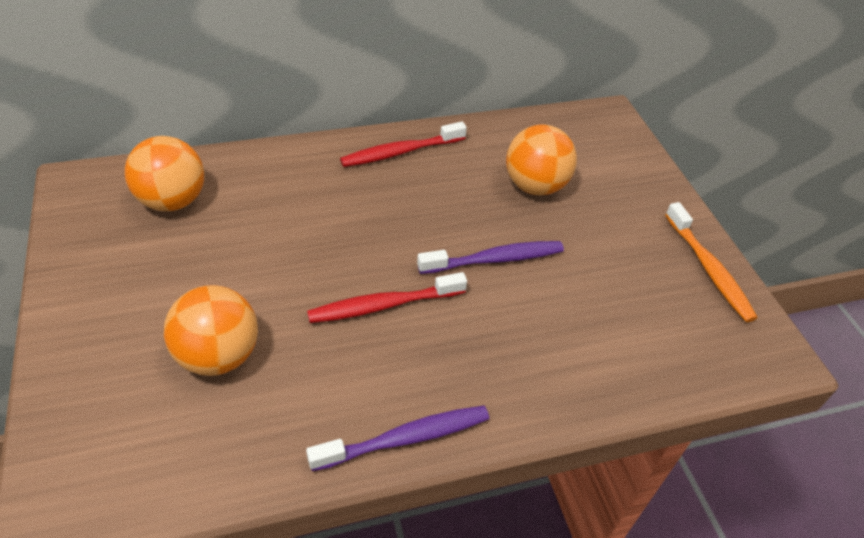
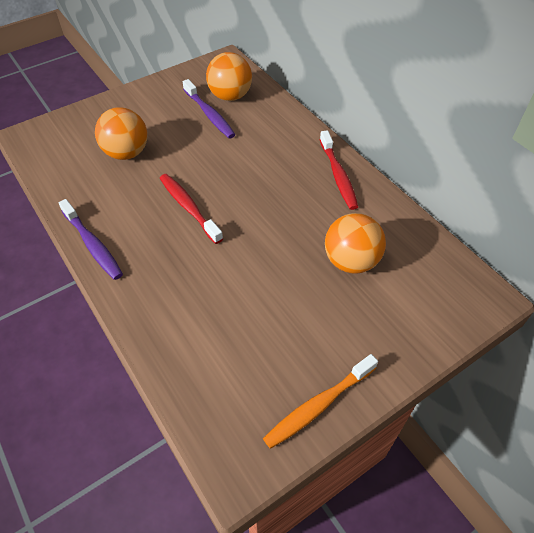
camera: 75 degrees right, 5 degrees up
red toothbrush [340,122,467,167] -> red toothbrush turned 150 degrees counterclockwise [320,130,358,210]
purple toothbrush [417,241,564,274] -> purple toothbrush moved to [183,79,236,138]

